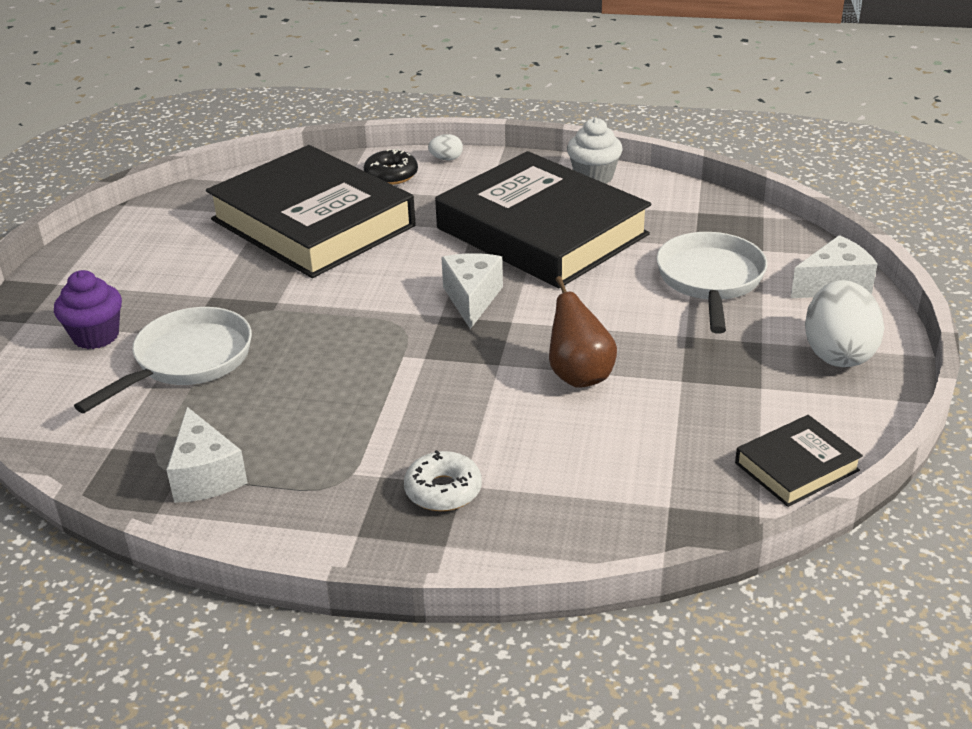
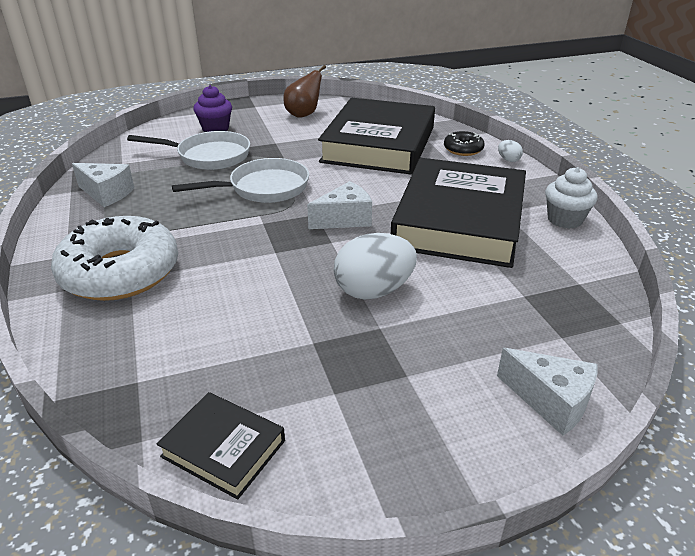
camera: 60 degrees right, 0 degrees up
white cheese [166,407,248,503] -> white cheese turned 105 degrees counterclockwise [72,163,134,207]
white donut [404,450,482,511] -> white donut [51,216,178,301], size x2.13
brown pear [549,276,617,388] -> brown pear moved to [283,65,326,118]
white pan [656,232,767,334] -> white pan moved to [172,158,309,203]
white egg [805,280,884,367] -> white egg moved to [334,233,417,300]

